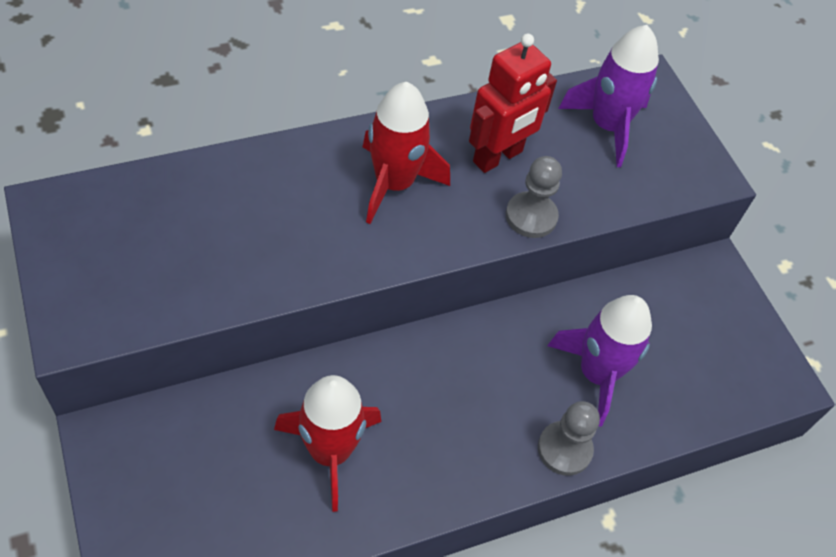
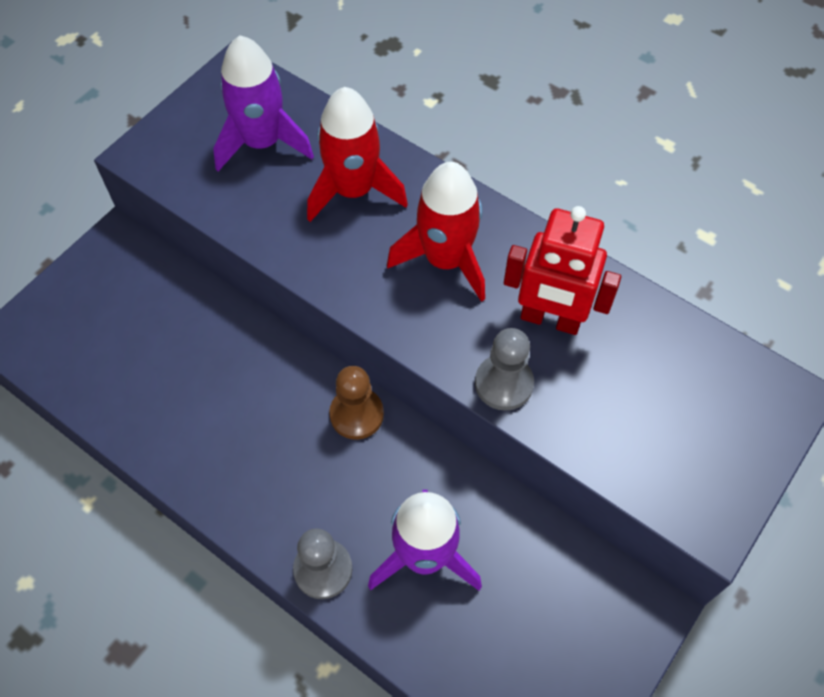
camera: 65 degrees right, 5 degrees up
red rocket [274,375,381,512] -> red rocket moved to [307,87,408,222]
purple rocket [558,25,659,167] -> purple rocket moved to [213,35,314,171]
none -> brown pawn [329,366,384,440]

